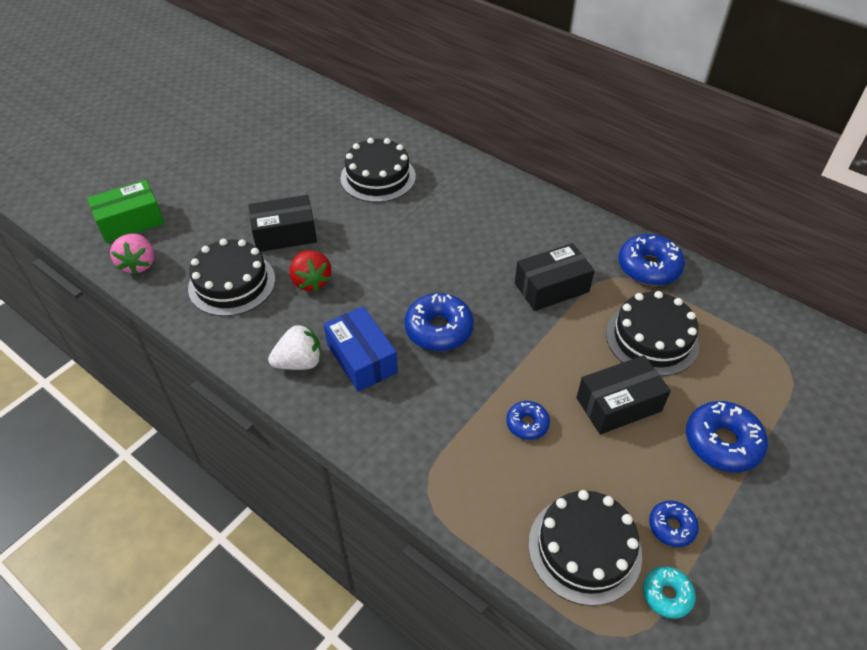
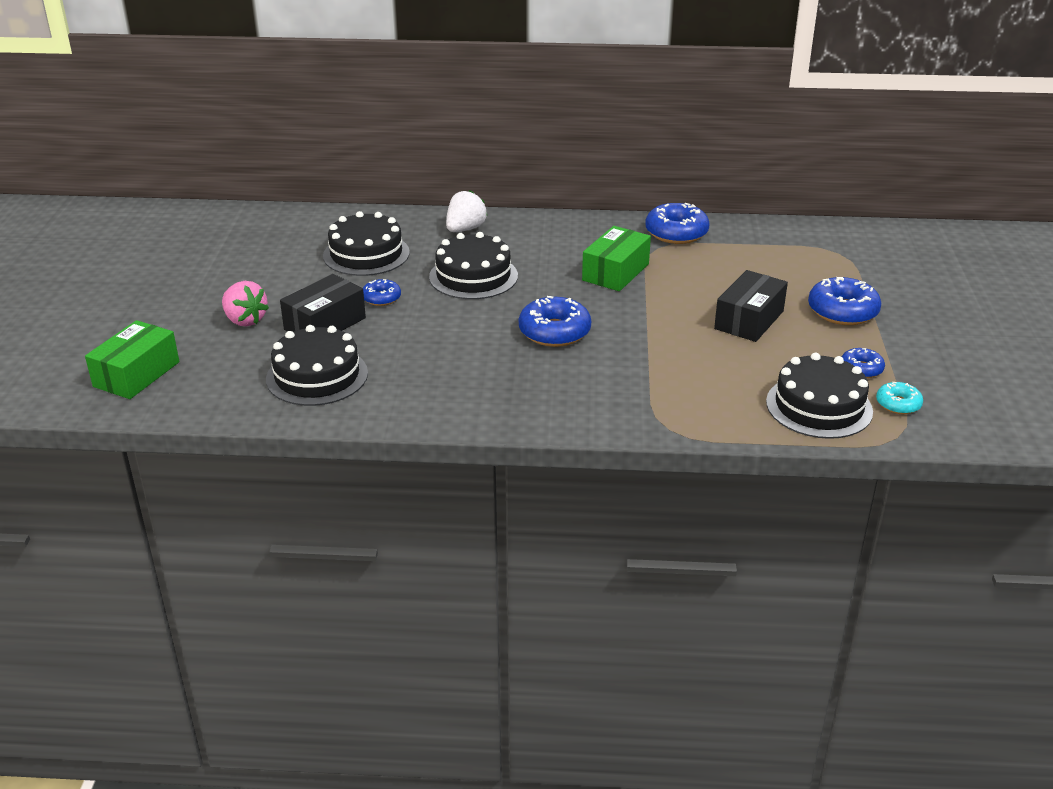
camera: 35 degrees left, 15 degrees down
pink strawberry [110,233,154,275] -> pink strawberry moved to [222,281,269,326]
white strawberry [268,324,321,370] -> white strawberry moved to [446,190,487,232]
red strawberry [289,250,331,292] -> none
blue box [324,306,398,392] -> none
blue donut [506,401,550,440] -> blue donut moved to [363,279,401,306]
black box [515,243,595,311] -> green box [582,226,651,291]
black cake [606,291,699,376] -> black cake moved to [429,232,518,299]

